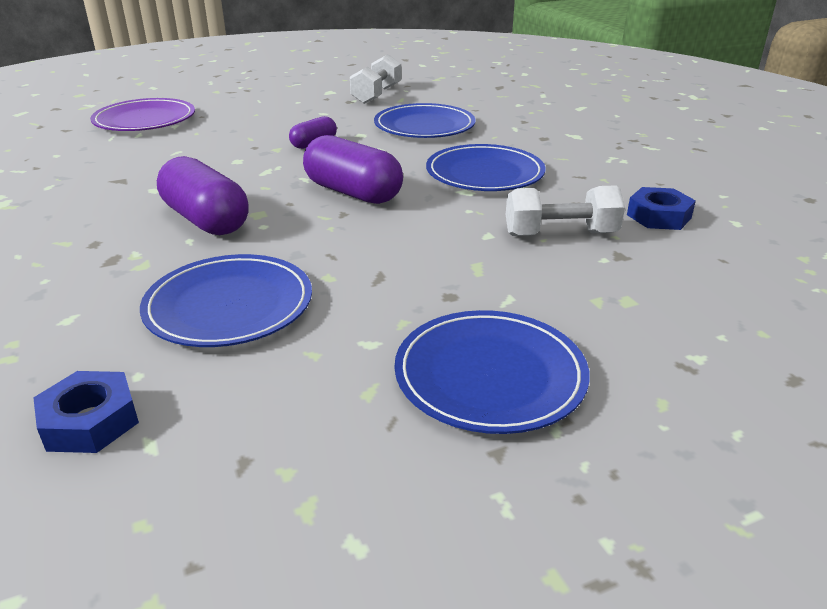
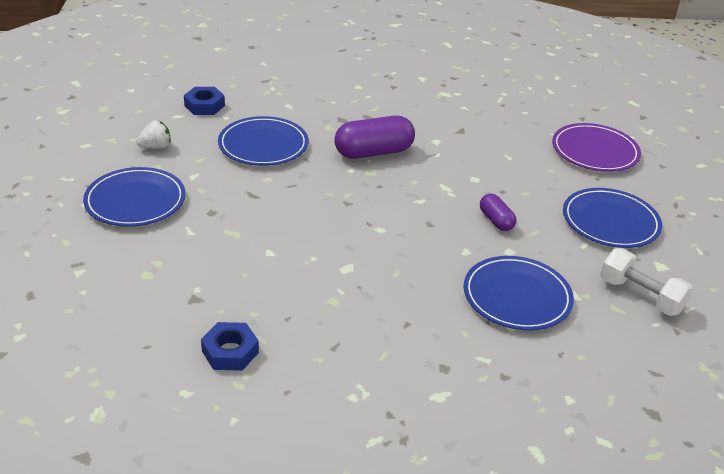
camera: 110 degrees right, 5 degrees up
purple capsule [303,135,403,204] -> none
blue plate [426,144,546,191] -> blue plate moved to [563,188,662,248]
white dumbbell [506,185,625,236] -> none
none -> white strawberry [137,121,171,149]

